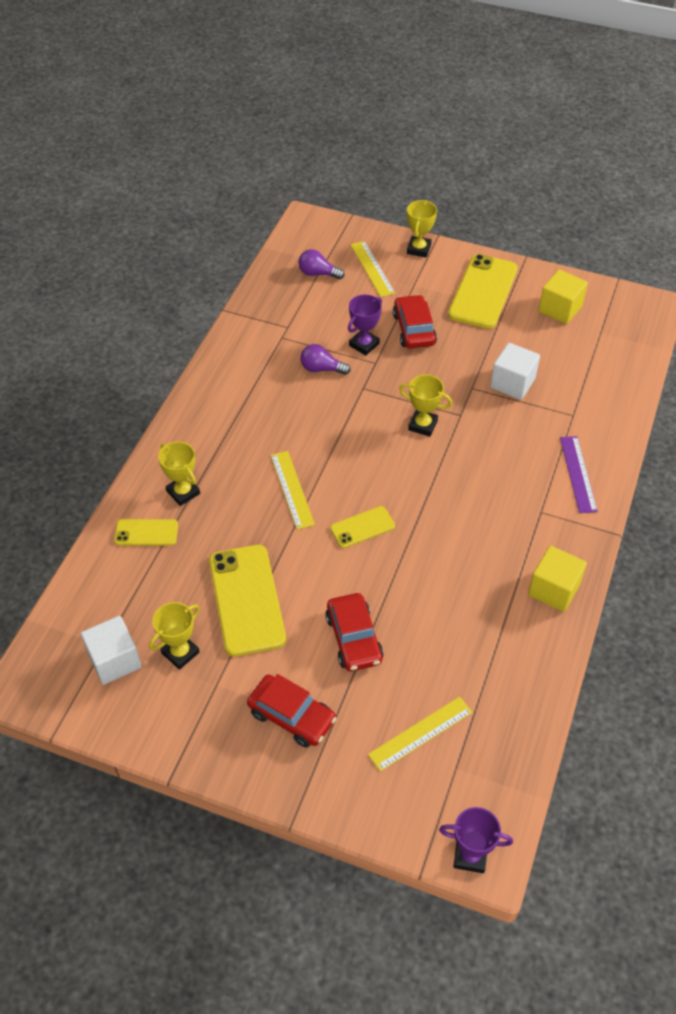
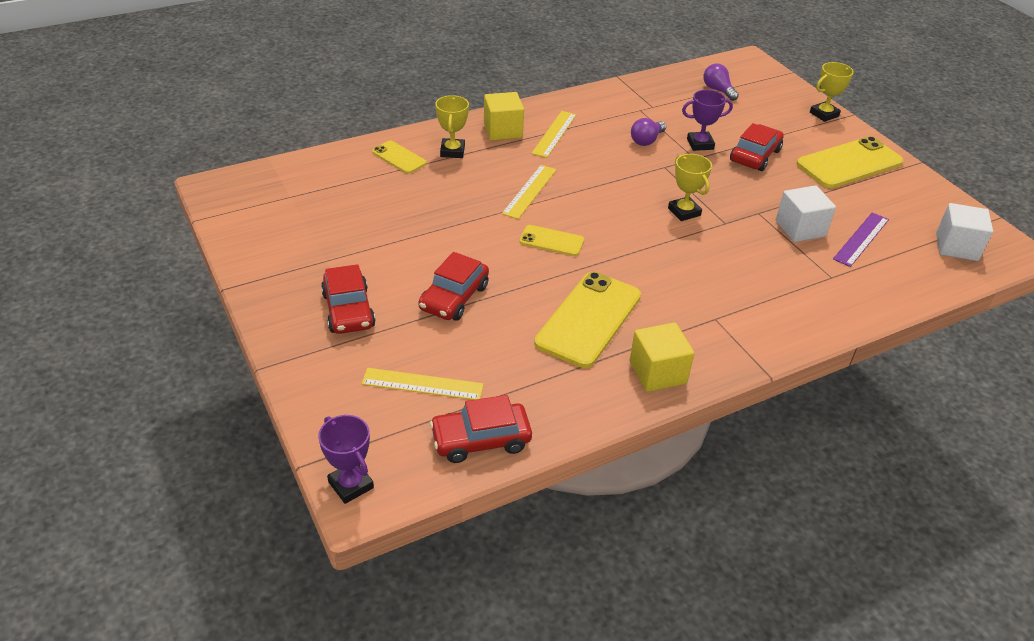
camera: 40 degrees right, 10 degrees down
white cube [81,616,142,685] -> white cube moved to [936,203,993,261]
yellow trophy [149,602,200,670] -> none
yellow phone [209,545,286,656] -> yellow phone moved to [534,272,641,368]
purple light bulb [300,344,351,375] -> purple light bulb turned 105 degrees counterclockwise [631,118,666,146]
yellow ruler [350,241,395,297] -> yellow ruler moved to [531,111,576,158]
yellow cube [538,269,588,324] -> yellow cube moved to [484,92,524,141]
purple ruler [560,436,598,513] -> purple ruler moved to [833,212,889,267]
none -> red car [430,395,532,463]

